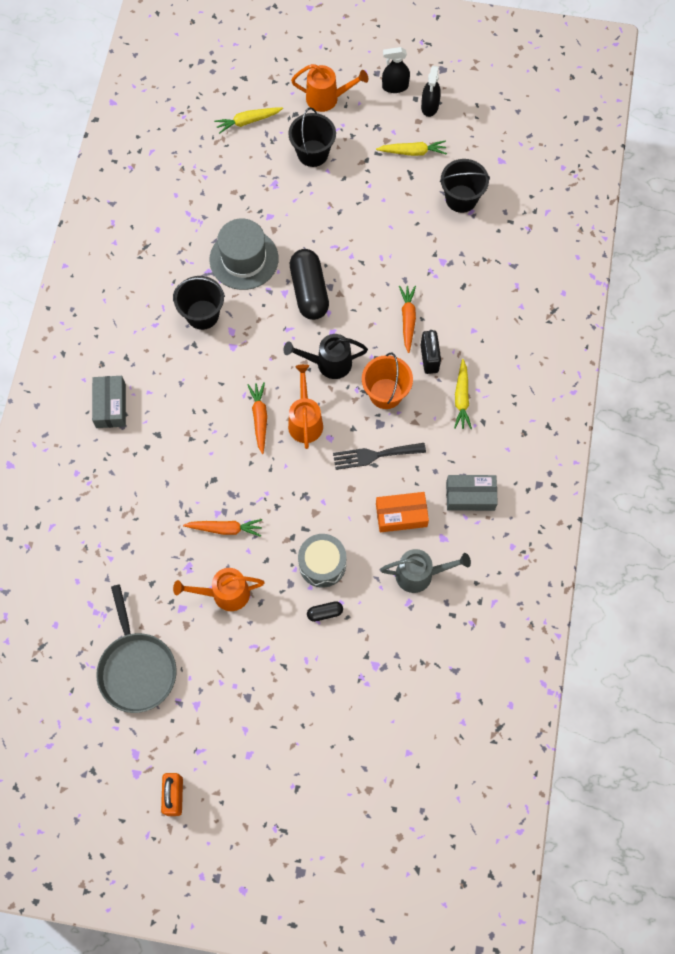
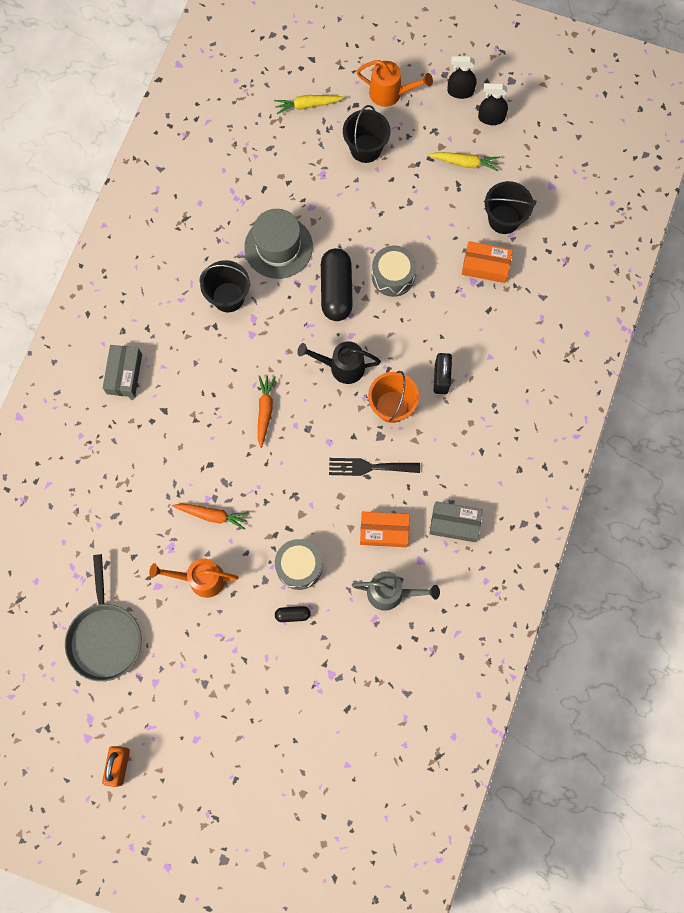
camera: 10 degrees right, 5 degrees up
orange watering can [288,364,323,449] -> none
orange carrot [399,286,416,353] -> none
black spray bottle [421,66,441,117] -> black spray bottle turned 75 degrees clockwise [478,83,508,125]
yellow carrot [454,359,472,429] -> none
none -> grey drum [372,245,416,297]
none -> orange box [462,241,513,283]

